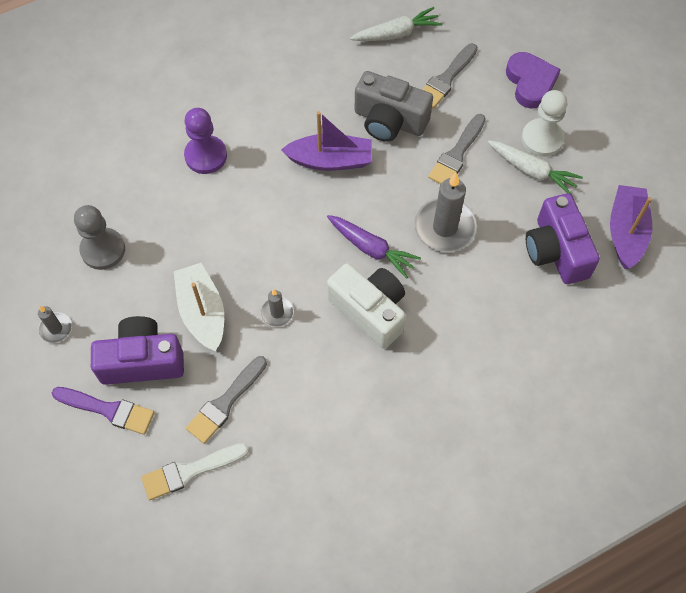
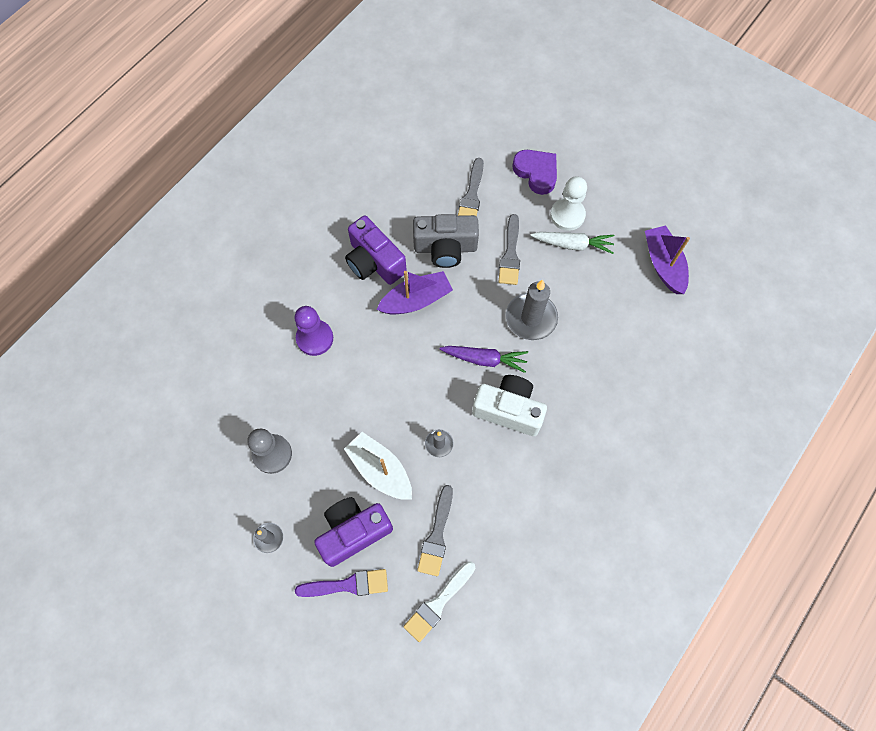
camera: 25 degrees left, 5 degrees up
white carrot [350,7,442,41] -> none
purple camera [526,193,600,284] -> purple camera moved to [345,216,407,285]

